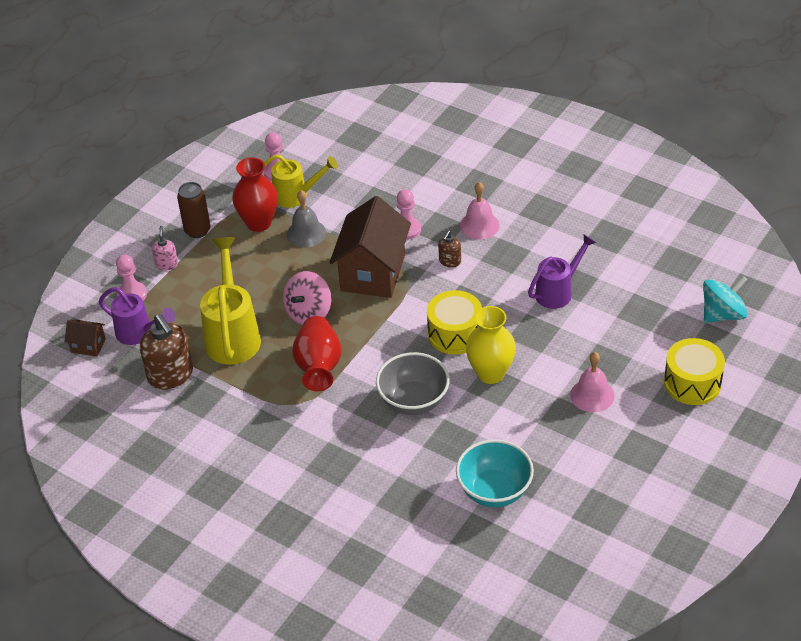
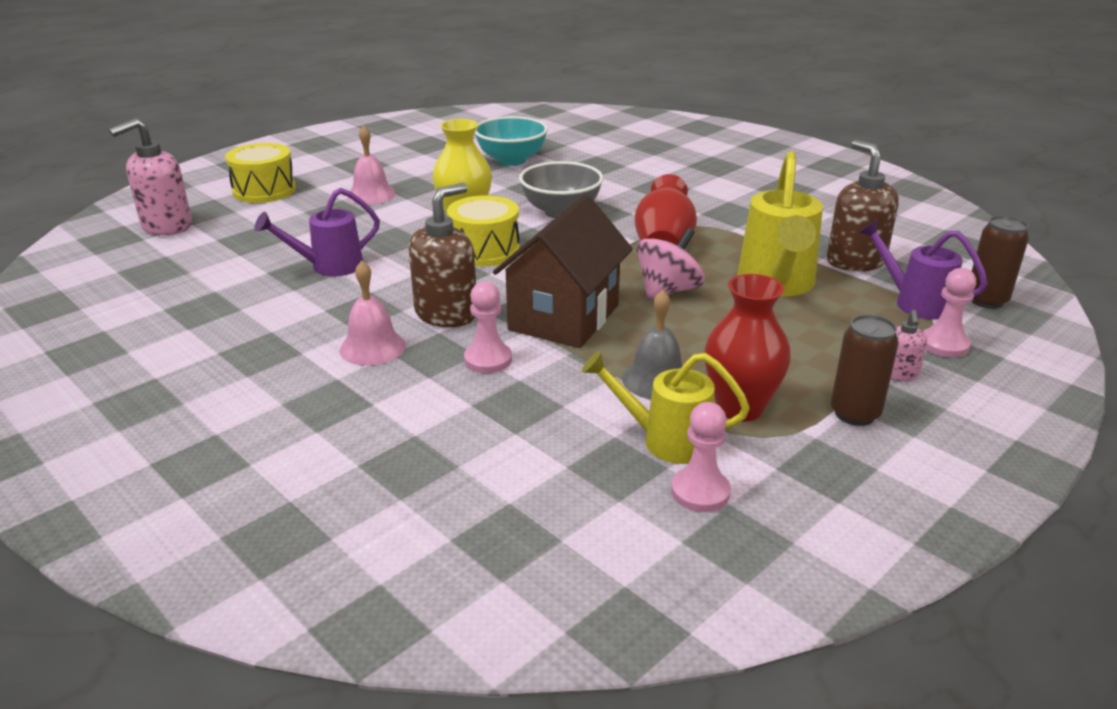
camera: 170 degrees left, 15 degrees down
brown house [64,320,106,357] -> brown can [972,216,1029,309]
brown soap dispenser [438,230,461,267] -> brown soap dispenser [409,183,476,327], size x1.97
turquoise spinning top [703,276,747,323] -> pink soap dispenser [108,118,192,235]

